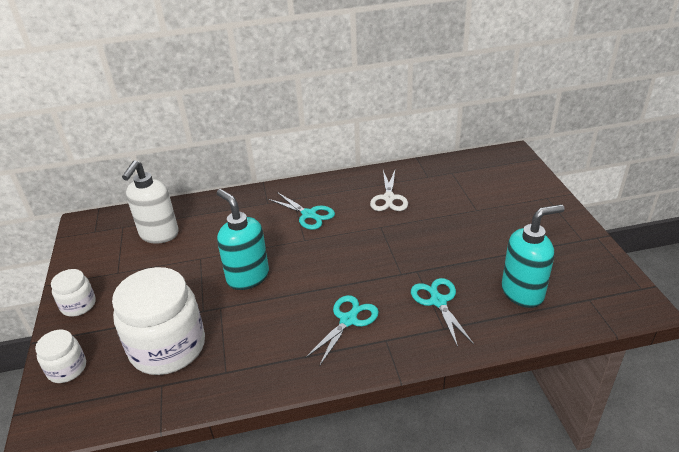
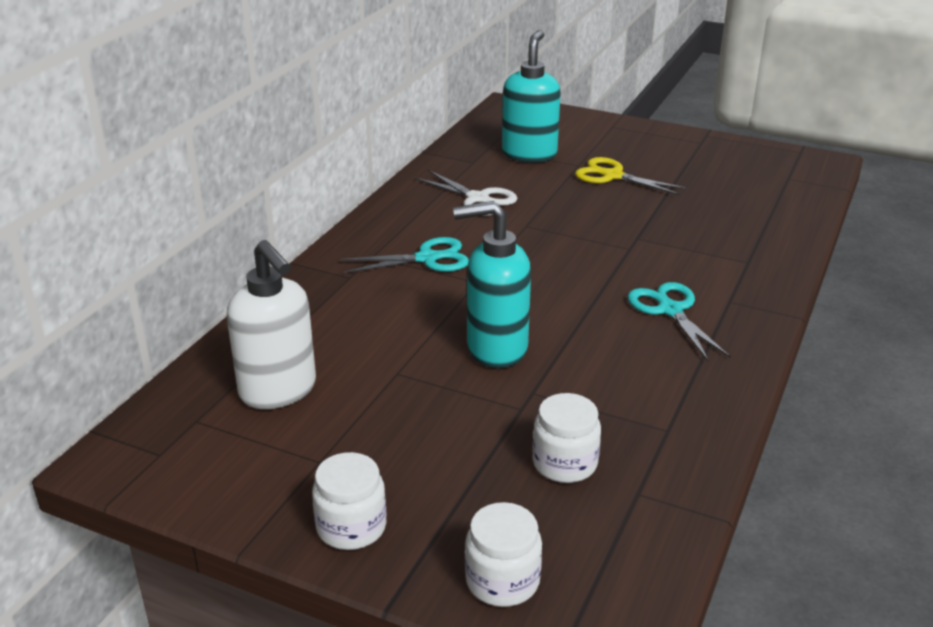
camera: 55 degrees left, 5 degrees down
white jar [112,267,205,375] -> white jar [532,393,601,483], size x0.49
turquoise scissors [411,278,474,347] -> none
turquoise soap dispenser [502,204,565,308] -> turquoise soap dispenser moved to [502,30,561,163]
none -> yellow scissors [575,157,687,195]

